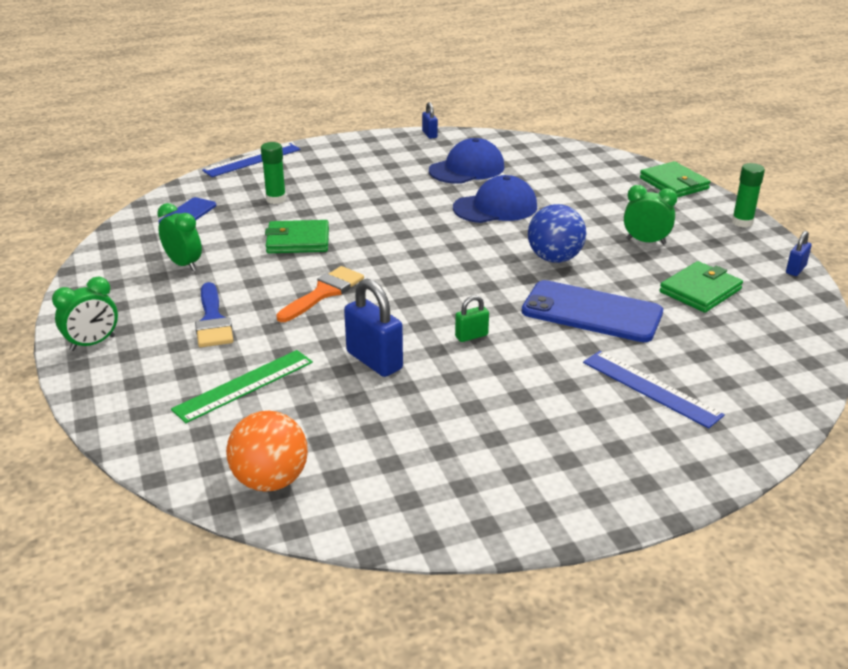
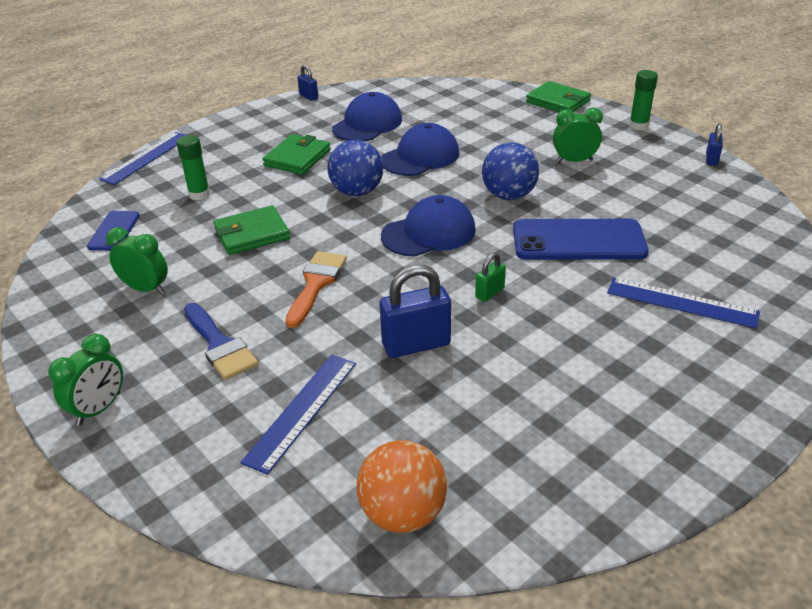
camera: 20 degrees left, 5 degrees up
green ruler [171,350,313,423] -> blue ruler [240,355,356,475]
blue padlock [344,279,403,377] -> blue padlock turned 45 degrees counterclockwise [380,265,451,358]
green wallet [660,261,743,313] -> green wallet moved to [262,134,331,175]
none -> blue ball [327,140,383,196]
none -> blue cap [381,195,476,257]

